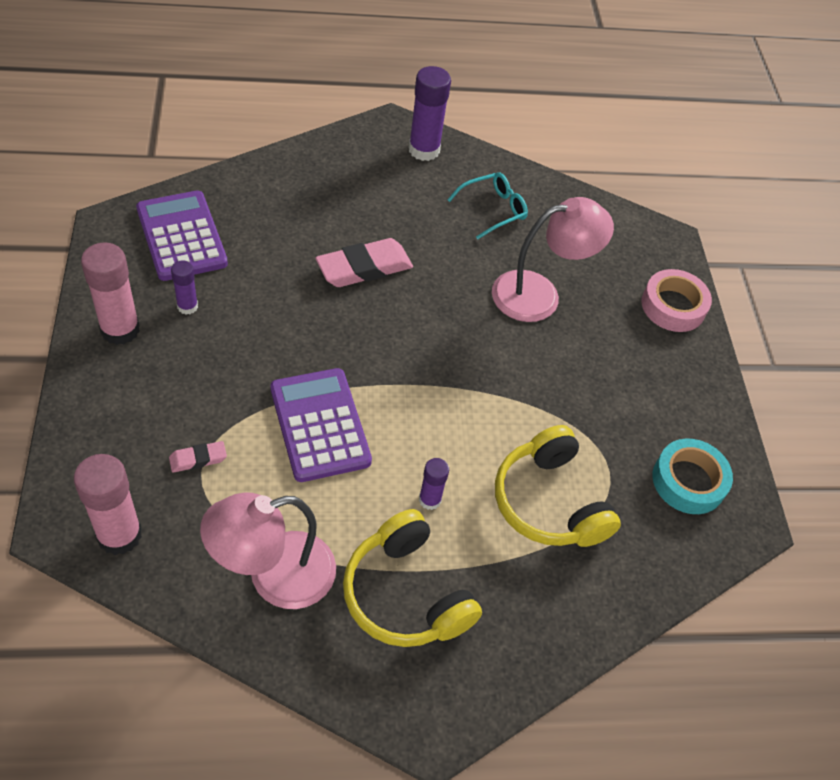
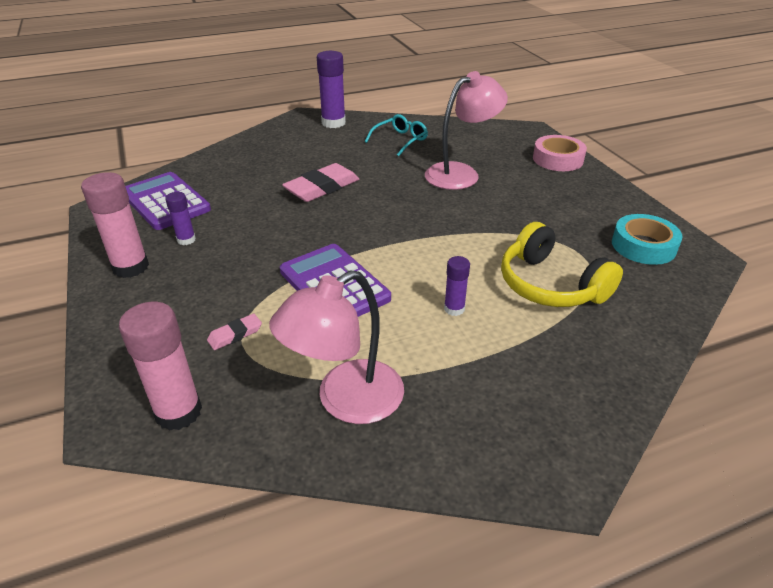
camera: 10 degrees left, 15 degrees down
yellow headphones [343,509,482,647] -> none

